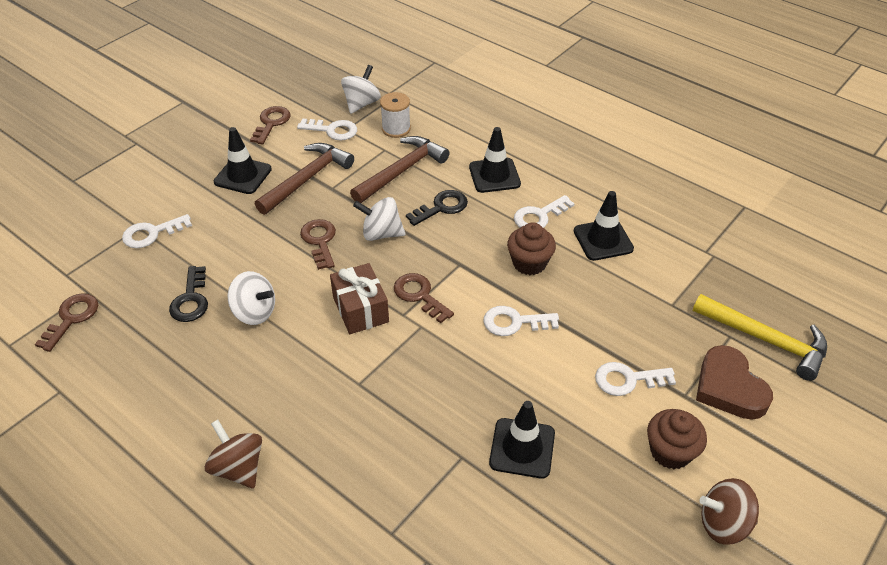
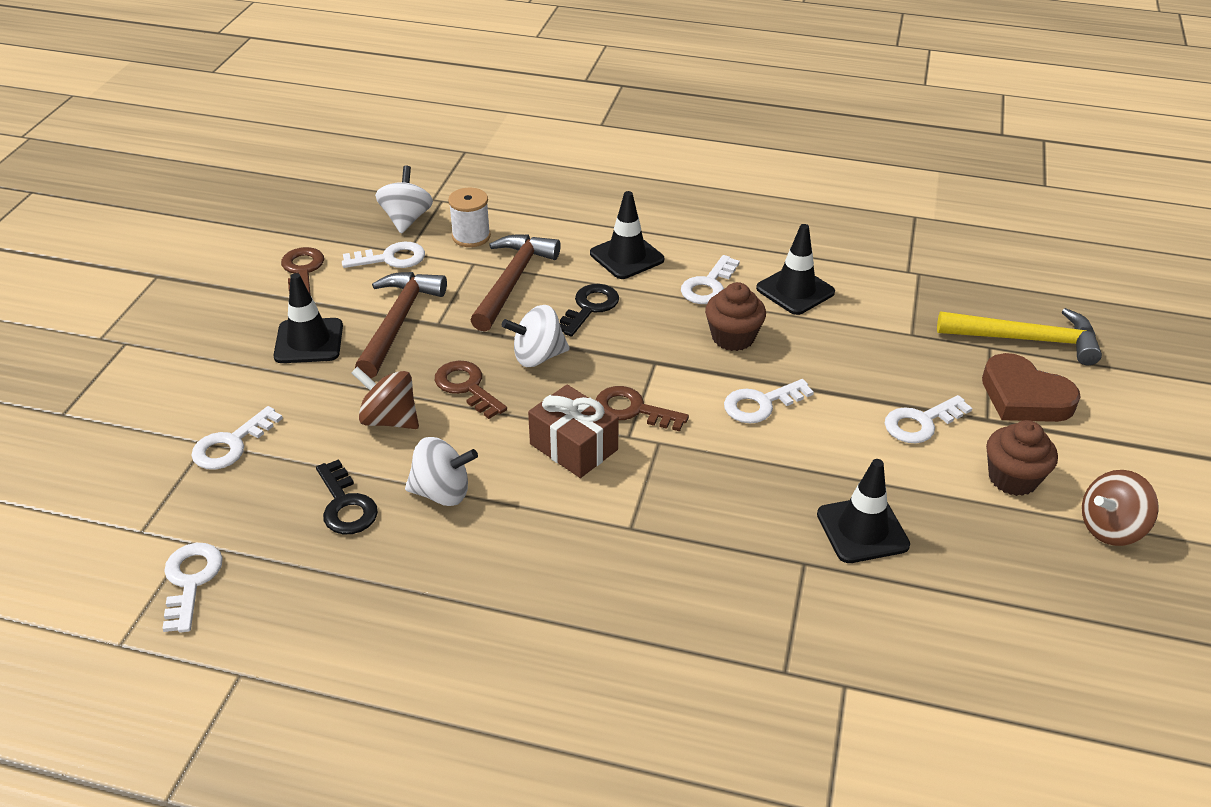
camera: 25 degrees left, 5 degrees down
brown key [35,293,98,352] -> white key [162,543,223,633]
brown spinning top [205,420,262,488] -> brown spinning top moved to [351,367,419,429]

